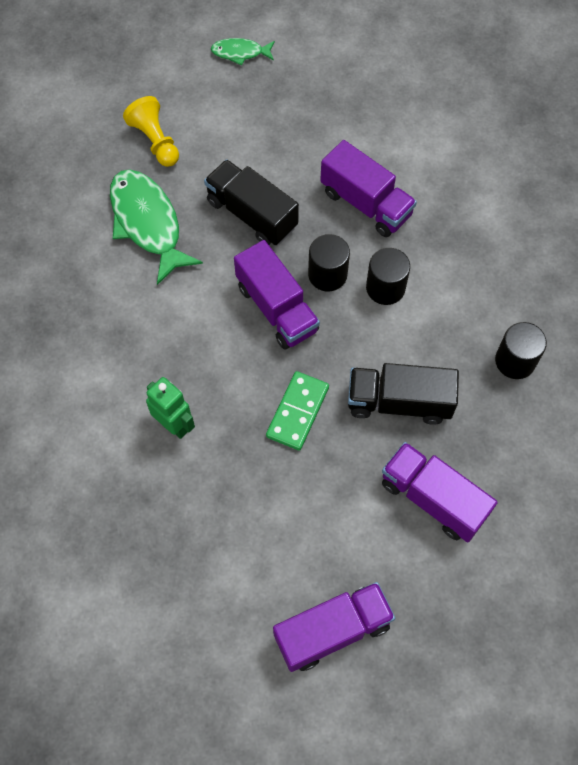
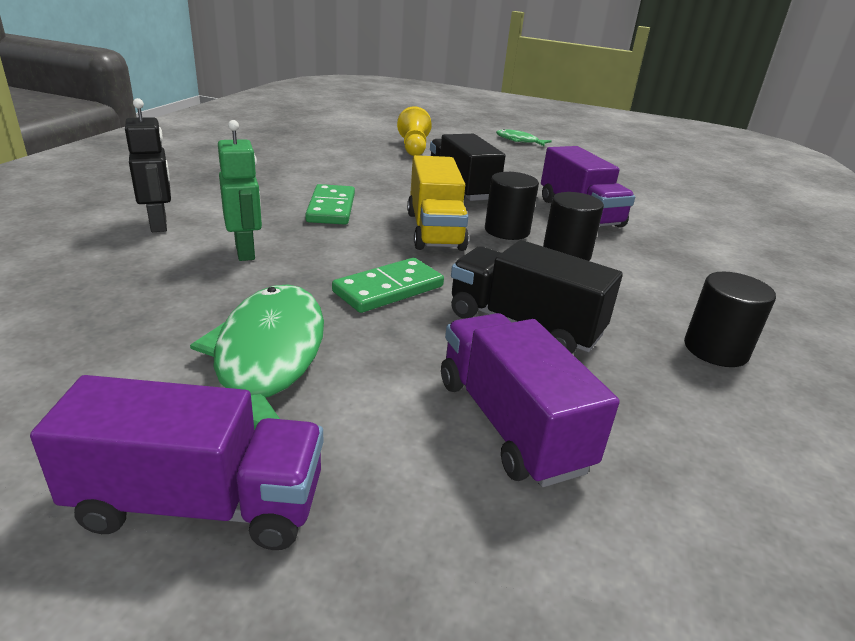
camera: 25 degrees right, 35 degrees down
green fish [110,169,203,285] -> green fish moved to [190,284,324,431]
purple truck [234,240,320,350] -> yellow truck [407,155,469,251]
none -> black robot [125,98,171,232]
none -> green domino [305,184,355,225]

